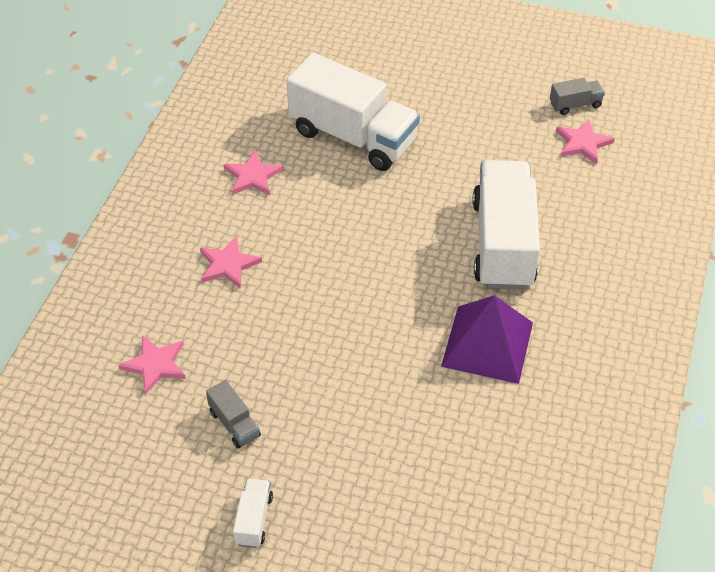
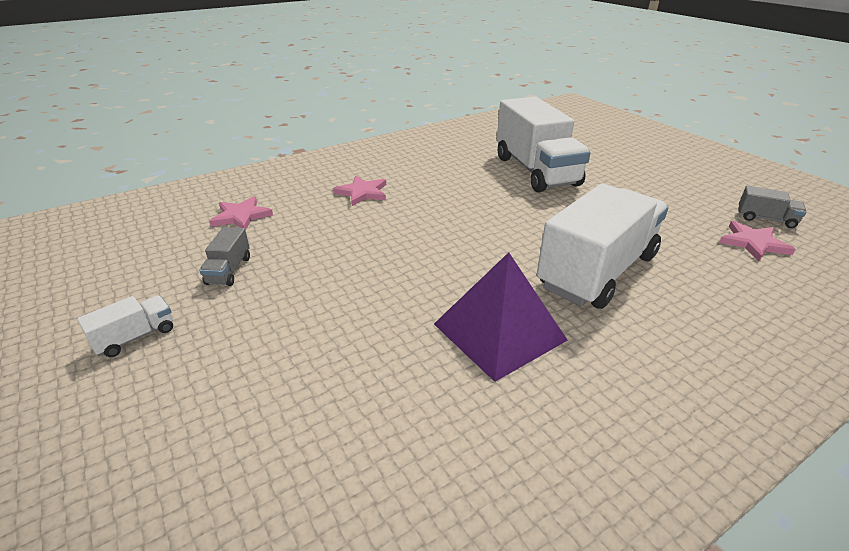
camera: 40 degrees right, 15 degrees down
pink star [224,150,284,195] -> none

